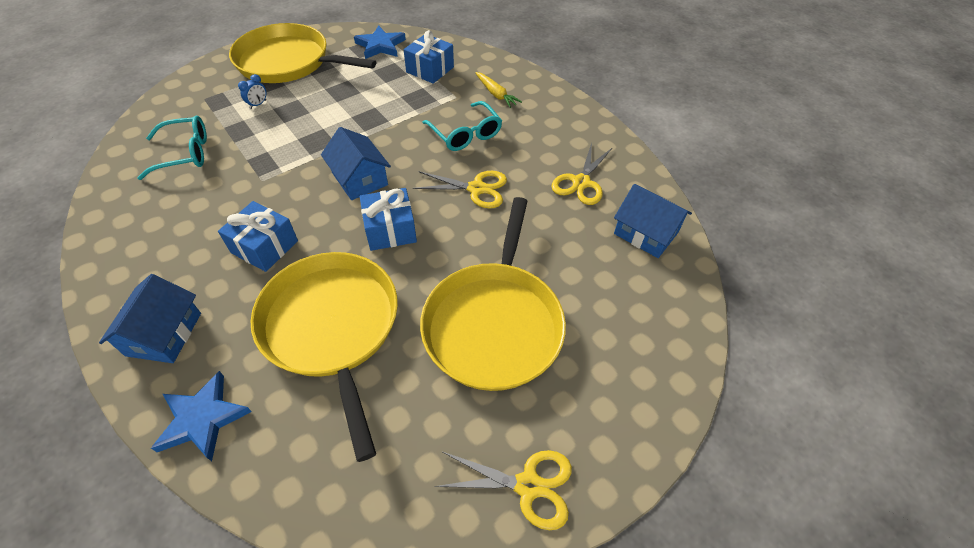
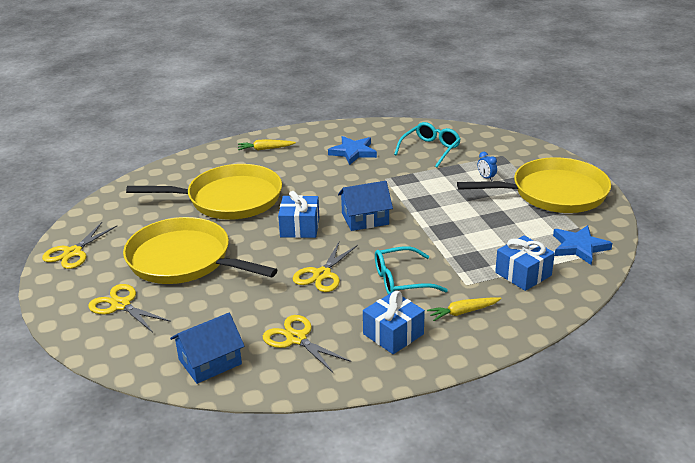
camera: 110 degrees right, 20 degrees down
blue house [99,274,201,363] -> yellow carrot [238,139,296,150]
turquoise glasses [138,116,207,180] -> turquoise glasses turned 150 degrees counterclockwise [394,122,461,168]
blue star [151,371,252,461] -> blue star moved to [328,136,377,165]
blue gift [218,201,298,272] -> blue gift moved to [363,291,425,354]
yellow pan [229,23,376,83] -> yellow pan turned 45 degrees clockwise [457,157,611,213]
none -> yellow scissors [88,284,171,333]

